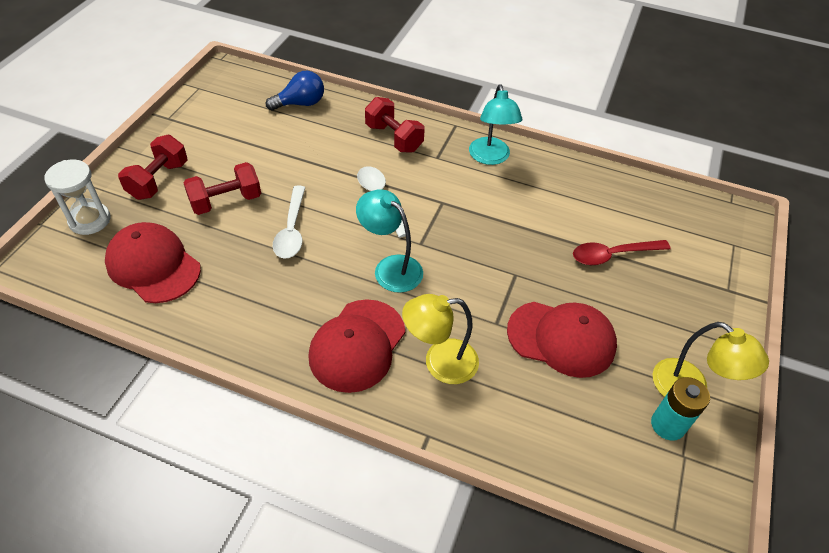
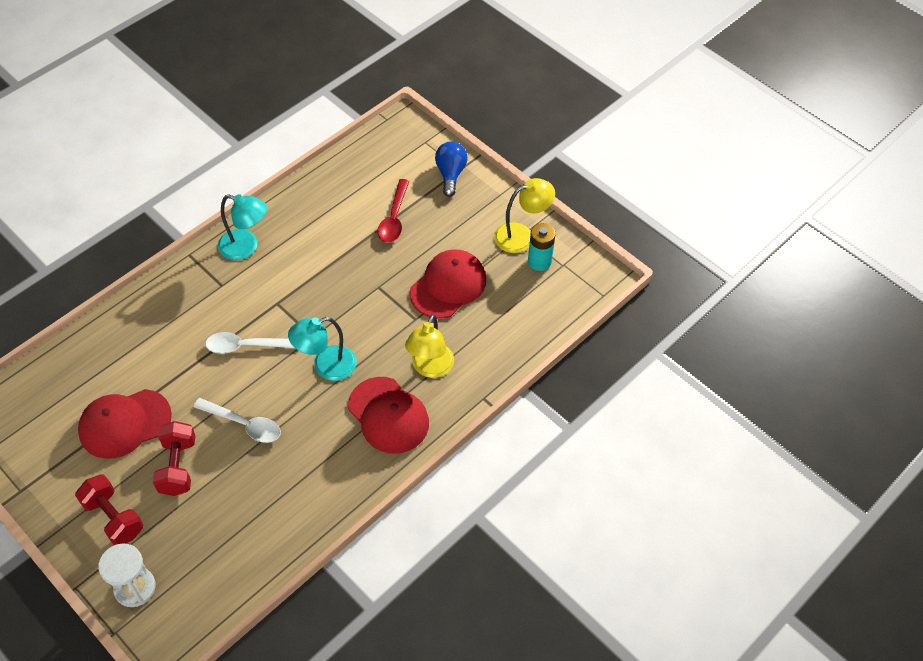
camera: 65 degrees left, 5 degrees up
red cap [105,222,201,303] -> red cap moved to [78,389,172,459]
blue light bulb [266,71,324,111] -> blue light bulb moved to [435,141,467,197]
red dumbbell [365,97,425,153] -> none

